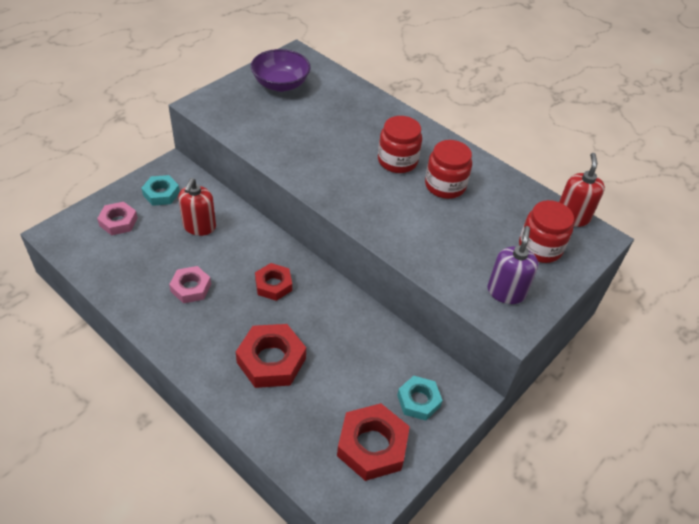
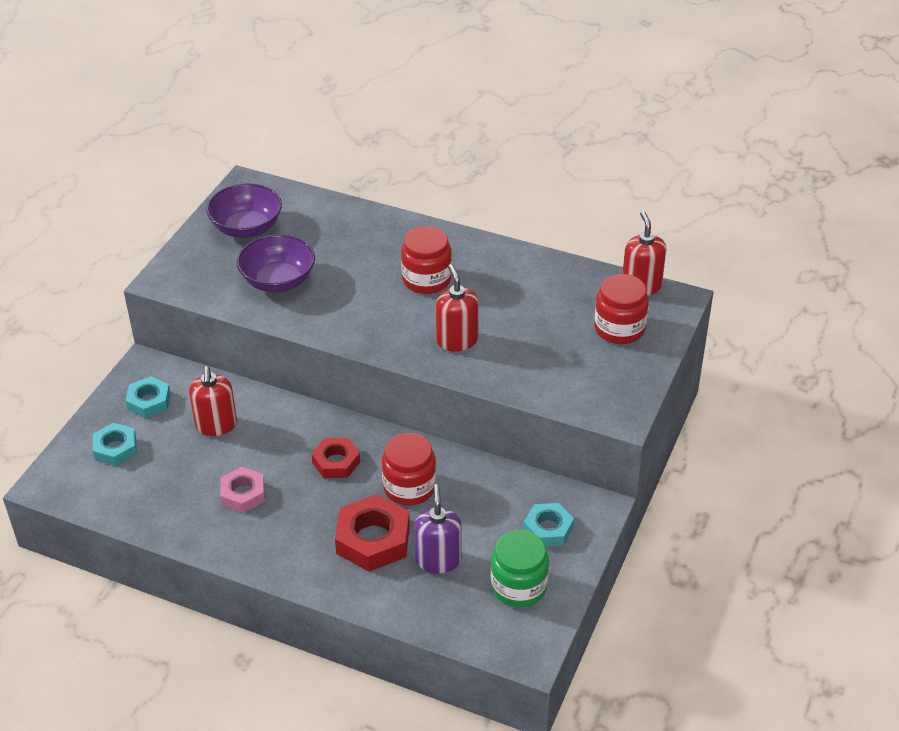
camera: 15 degrees left, 5 degrees down
pink nut [97,202,138,235] -> turquoise nut [93,423,137,466]
red nut [337,403,410,481] -> green jar [491,530,549,607]
red jar [425,140,472,199] -> red jar moved to [382,433,436,505]
purple soap dispenser [488,226,538,304] -> purple soap dispenser moved to [414,484,462,574]
none -> purple bowl [237,234,315,292]
none -> red soap dispenser [436,264,479,352]

